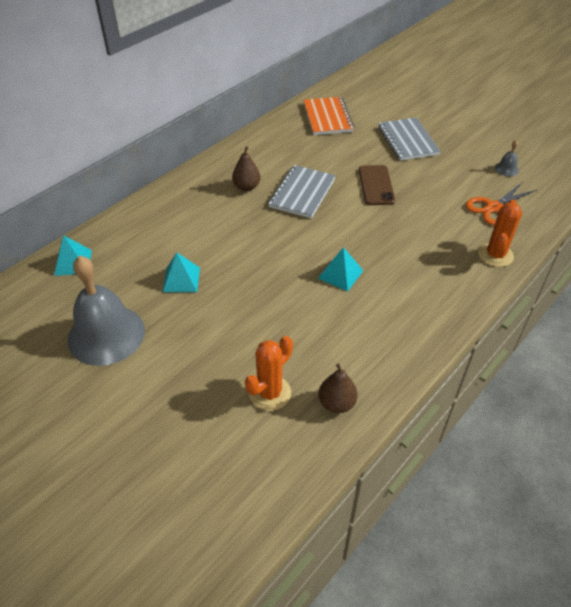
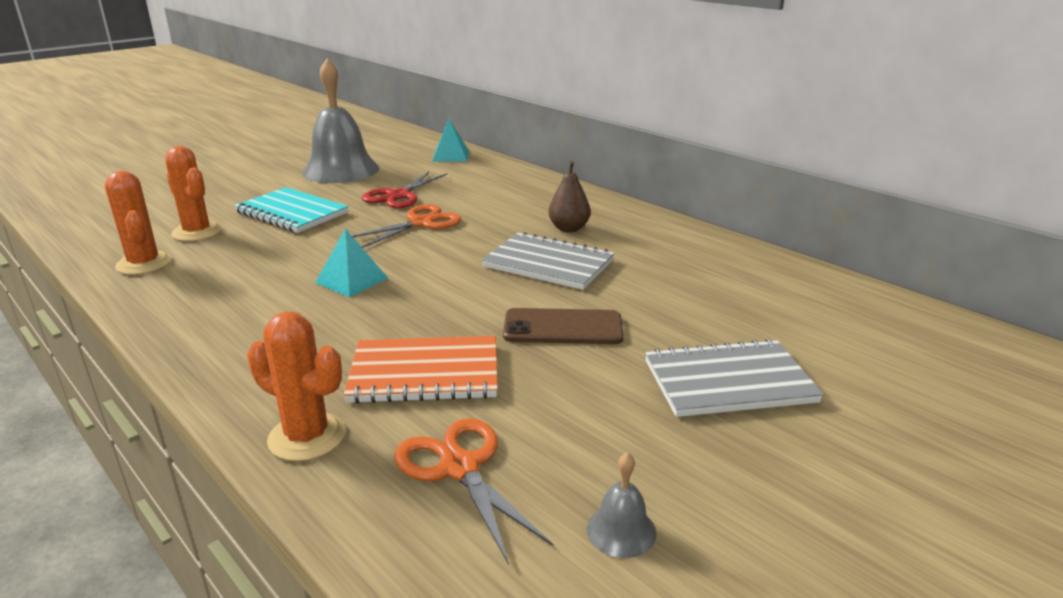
camera: 95 degrees right, 20 degrees down
turquoise pyramid [163,252,200,292] -> red scissors [362,172,448,208]
orange notebook [303,97,354,135] -> orange notebook moved to [344,336,498,403]
brown pear [319,364,358,413] -> orange cactus [105,171,172,275]
none -> turquoise notebook [234,187,348,233]
none -> orange scissors [352,204,462,248]

